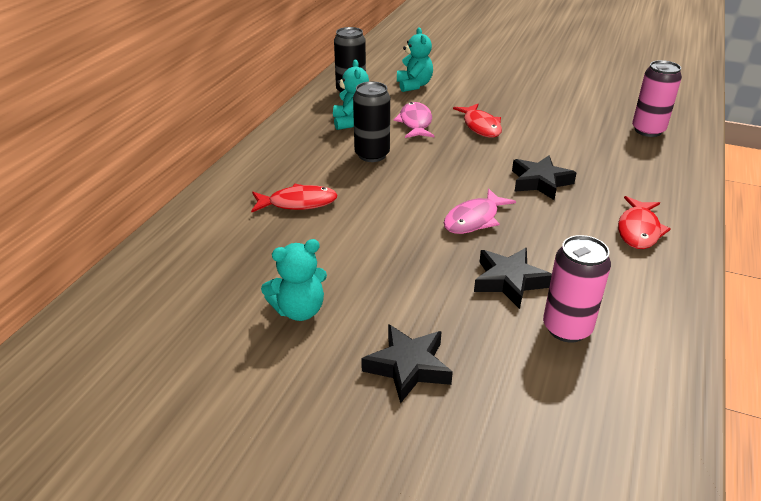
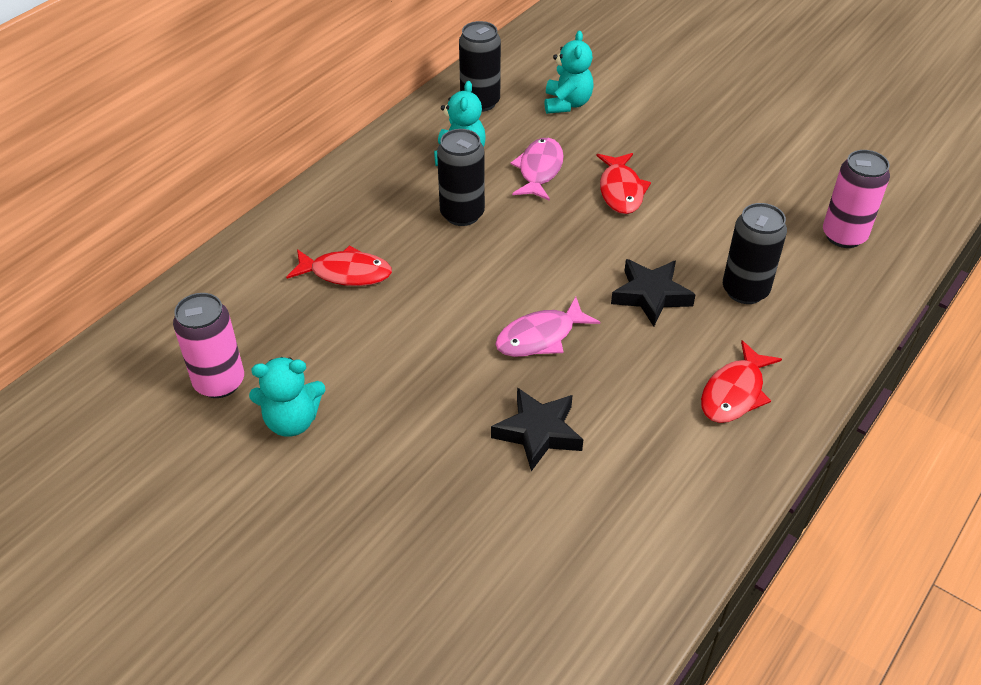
camera: 15 degrees right, 10 degrees up
black star [361,324,453,404] -> none
pink can [543,235,611,343] -> pink can moved to [173,293,244,398]
none -> black can [723,203,787,304]

